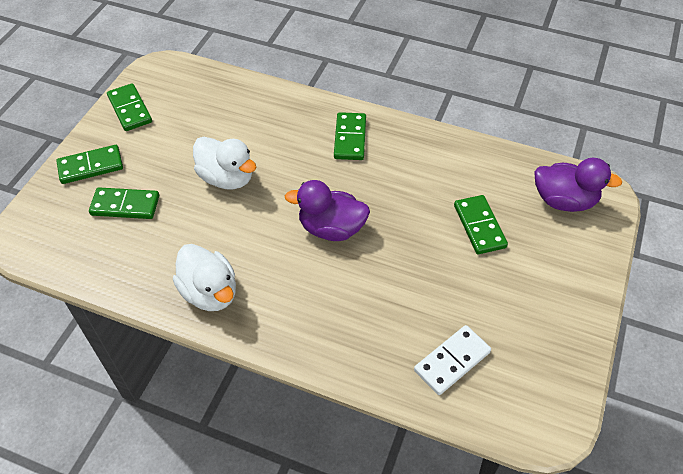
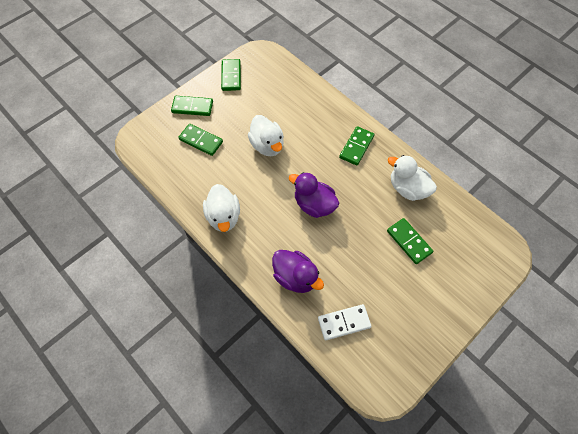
camera: 25 degrees right, 10 degrees up
green domino [454,195,508,254] -> green domino turned 45 degrees counterclockwise [387,218,433,264]
purple duck [534,158,622,212] -> purple duck moved to [272,250,324,293]
none -> white duck [388,155,437,201]

